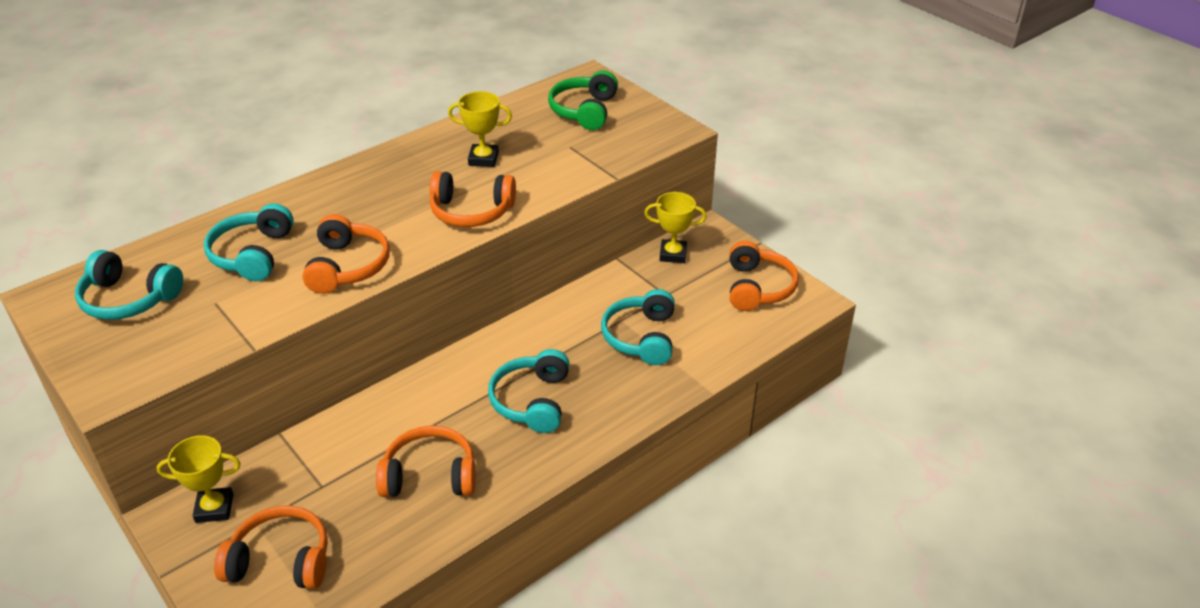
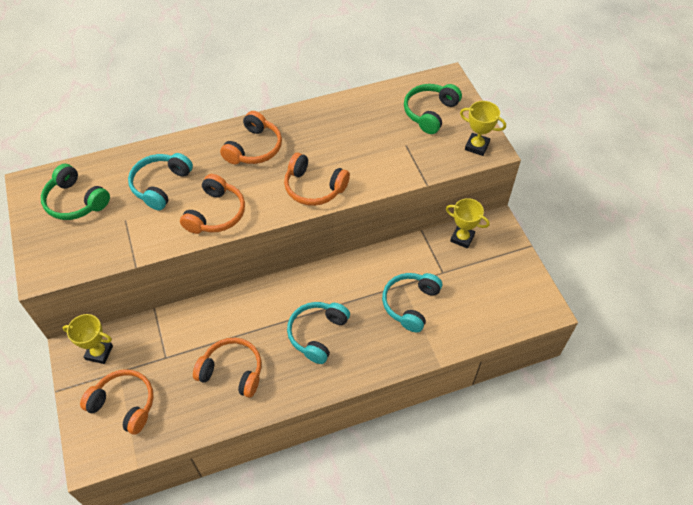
camera: 20 degrees right, 15 degrees up
turquoise headphones [75,250,183,320] -> green headphones [41,164,110,220]
yellow trophy [448,91,512,167] -> yellow trophy moved to [460,101,506,156]
orange headphones [729,241,799,311] -> orange headphones moved to [220,111,282,164]

